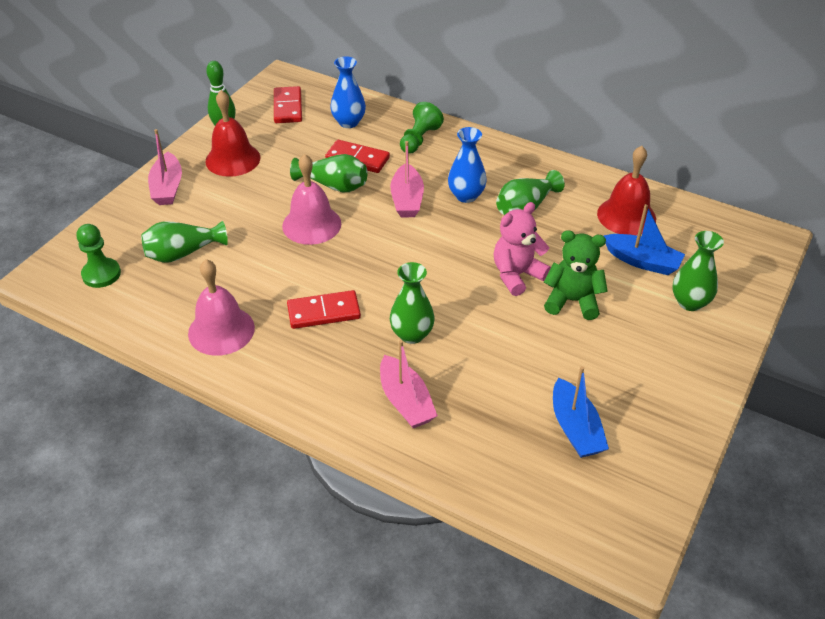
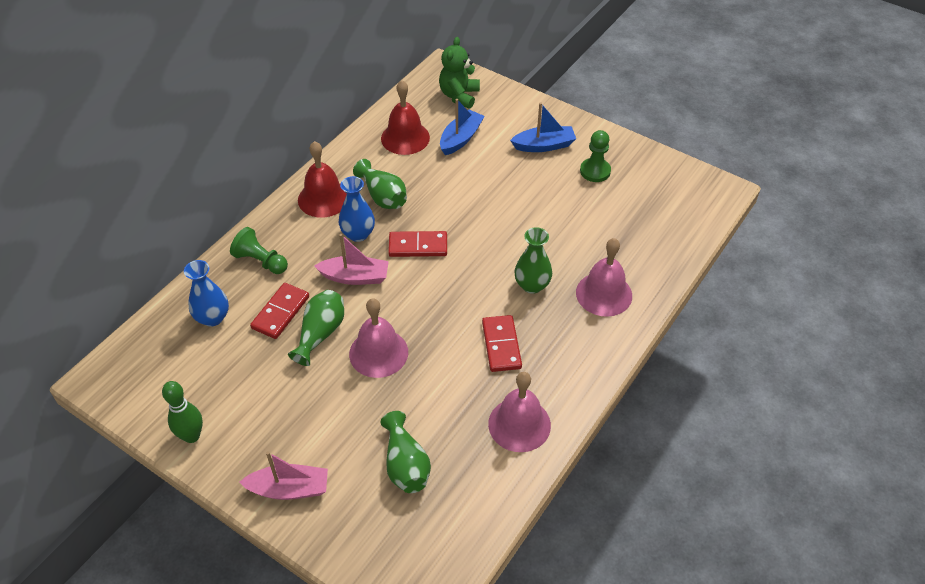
camera: 85 degrees left, 5 degrees up
green pawn [76,224,121,288] -> green pawn moved to [580,130,611,182]
red bell [205,90,260,177] -> red bell moved to [298,141,347,218]
red domino [274,86,302,123] -> red domino moved to [388,231,447,257]
pink boat [380,340,438,428] -> pink bell [576,238,632,317]
pink teddy bear [494,202,551,296] -> none
green teddy bear [544,230,608,320] -> green teddy bear moved to [439,37,480,109]
blue boat [553,366,609,458] -> blue boat moved to [510,102,576,152]
green vase [673,231,724,311] -> none

